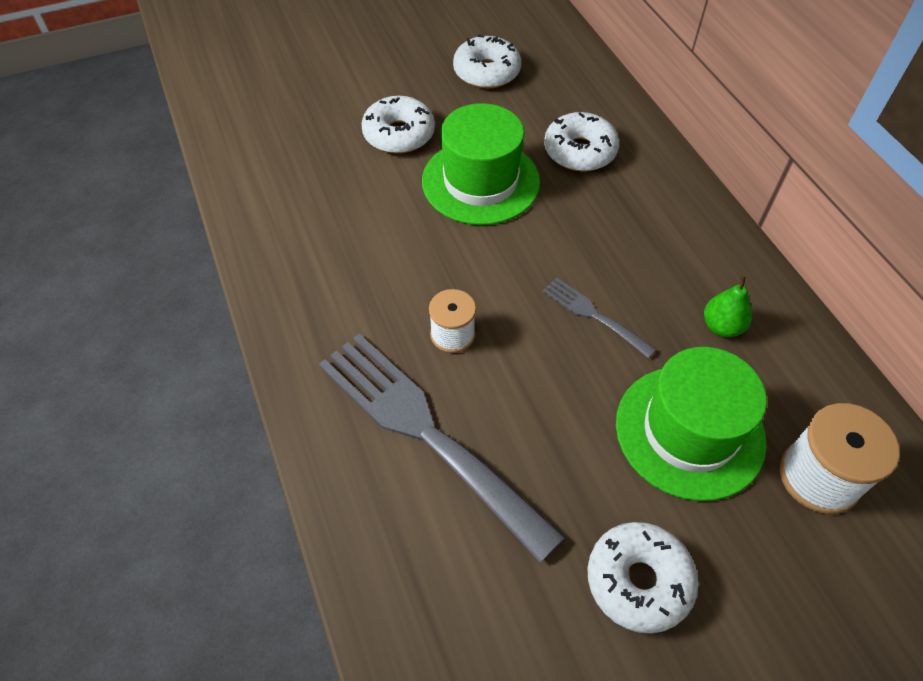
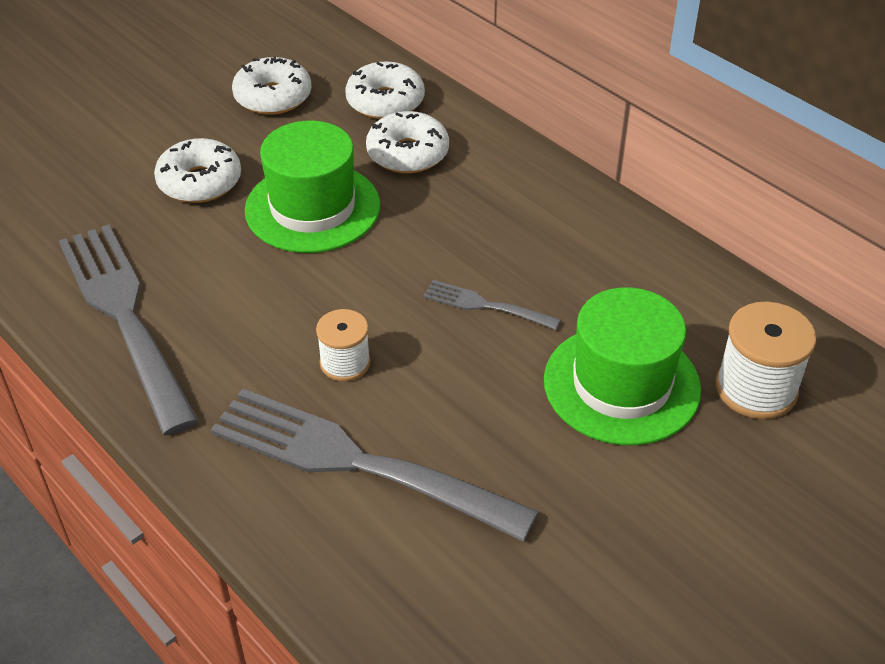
camera: 20 degrees left, 10 degrees down
white donut [588,522,699,633] -> white donut moved to [345,61,425,119]
green pear [704,275,752,337] -> none
none -> grey fork [59,224,199,435]

